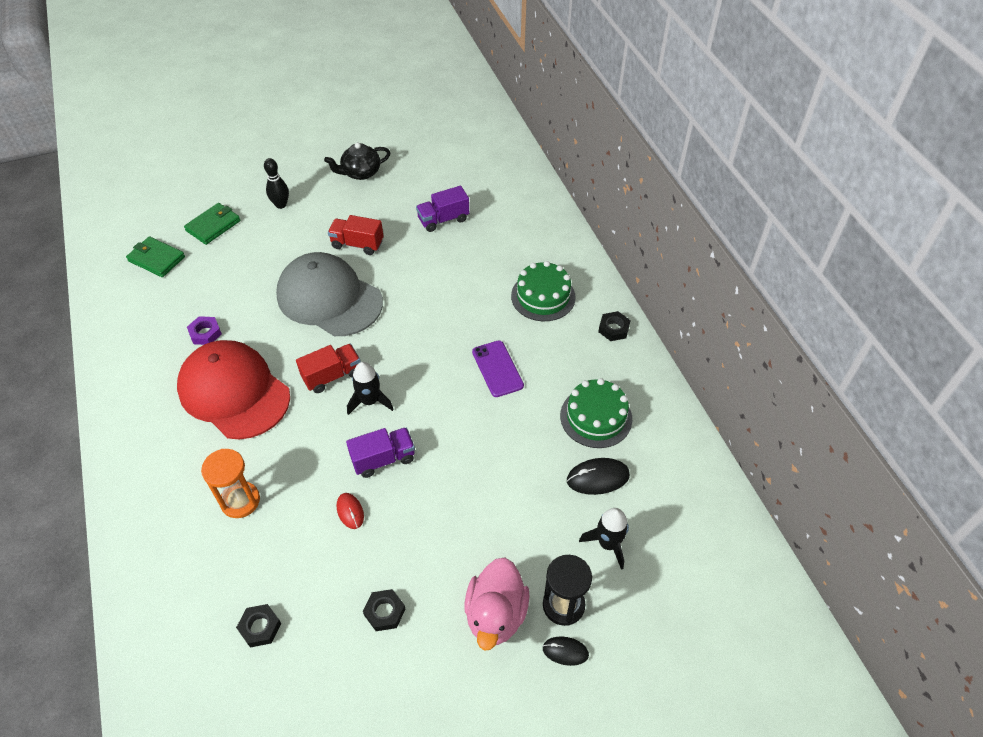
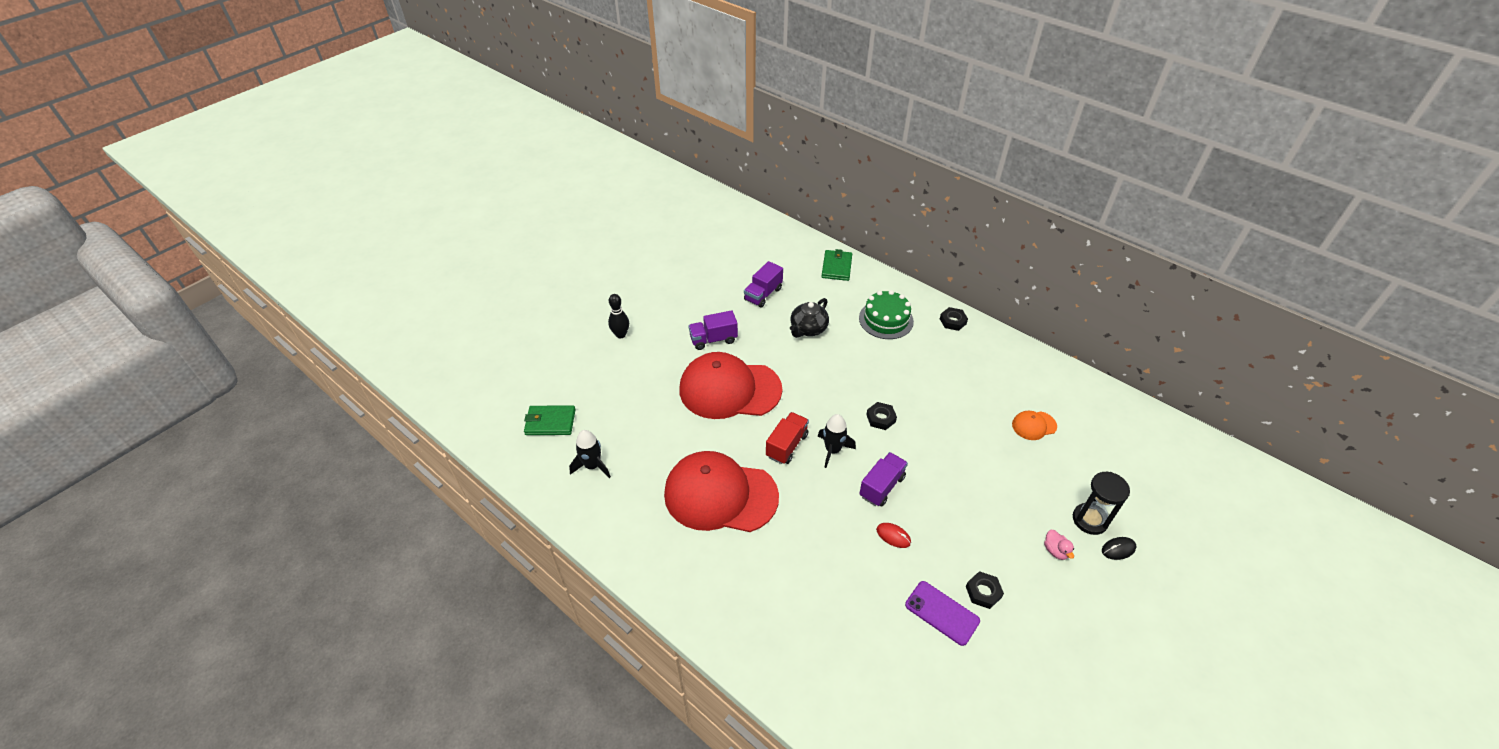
camera: 30 degrees left, 5 degrees down
green wallet [184,203,241,245] -> green wallet moved to [822,249,852,281]
purple nut [187,316,222,345] -> none
orange hourglass [201,449,260,518] -> none
black nut [236,604,281,648] -> black nut moved to [866,402,897,430]
grey cap [276,252,383,336] -> red cap [680,352,782,419]
black teapot [324,142,391,180] -> black teapot moved to [790,298,829,338]
red truck [328,215,384,255] -> purple truck [689,310,738,350]
pink duck [464,557,529,651] -> pink duck [1044,530,1074,560], size x0.45
purple phone [472,341,524,397] -> purple phone moved to [905,581,980,646]
green cake [560,378,632,448] -> none
black mouse [567,458,630,495] -> orange cap [1012,411,1057,440]
black rocket [579,508,629,570] -> black rocket moved to [569,430,611,478]

